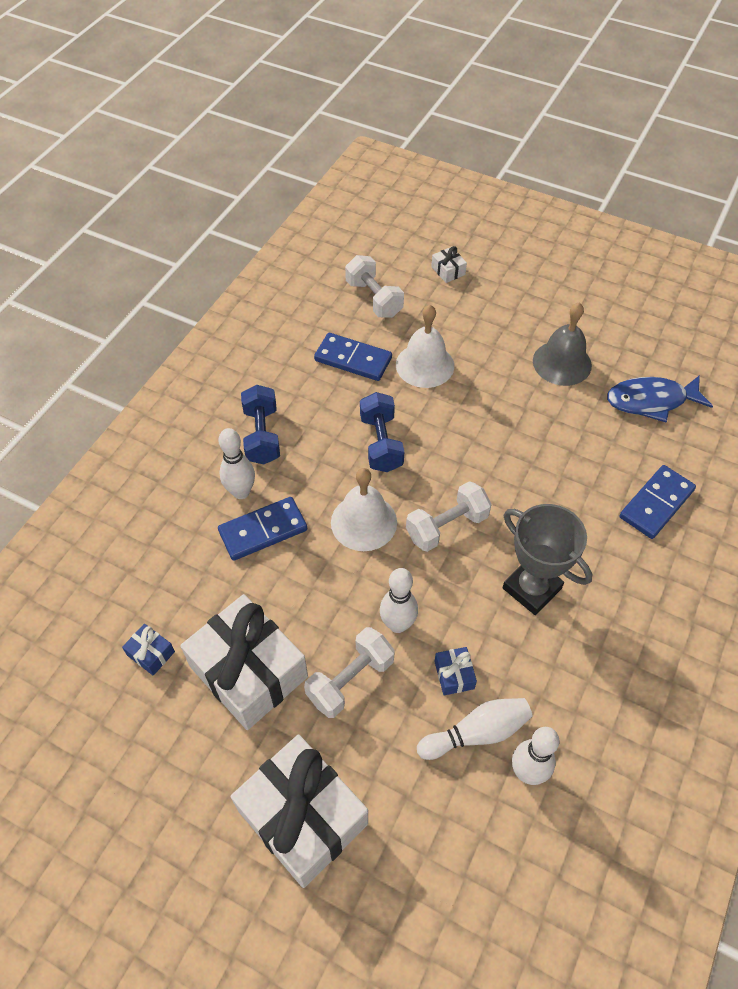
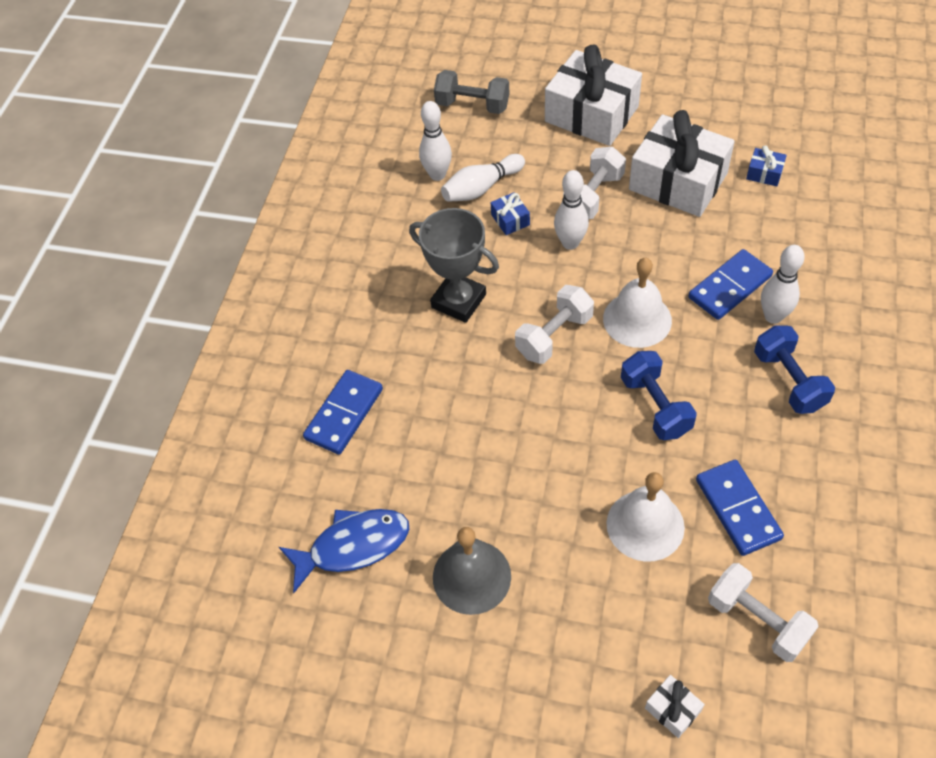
camera: 170 degrees right, 0 degrees up
blue domino [314,333,392,381] -> blue domino turned 60 degrees clockwise [696,460,784,556]
none -> grey dumbbell [434,70,509,114]

